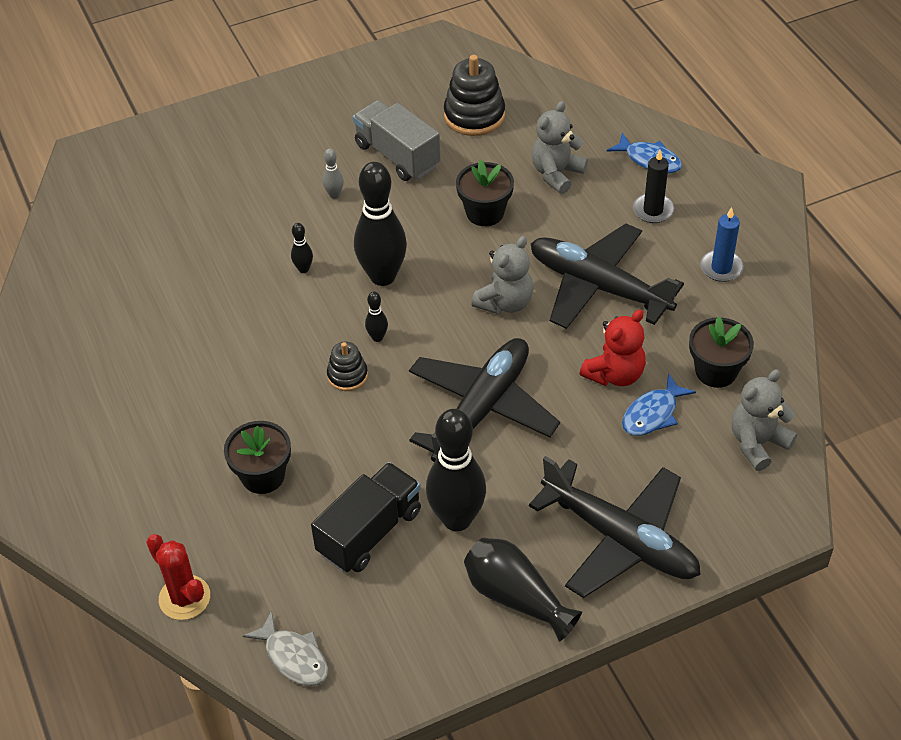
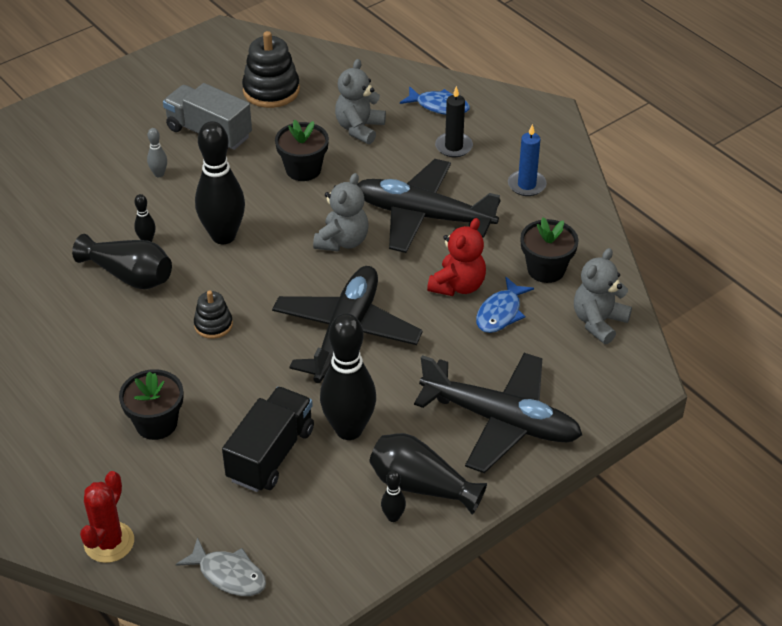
camera: 15 degrees left, 5 degrees down
red cactus [146,534,210,620] -> red cactus turned 75 degrees clockwise [80,471,134,563]
black bowling pin [365,292,388,342] -> black bowling pin moved to [381,470,406,522]
none -> black vase [72,234,172,289]

